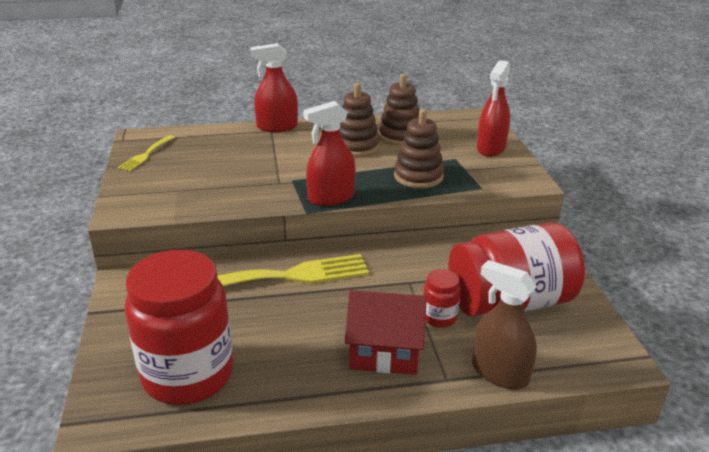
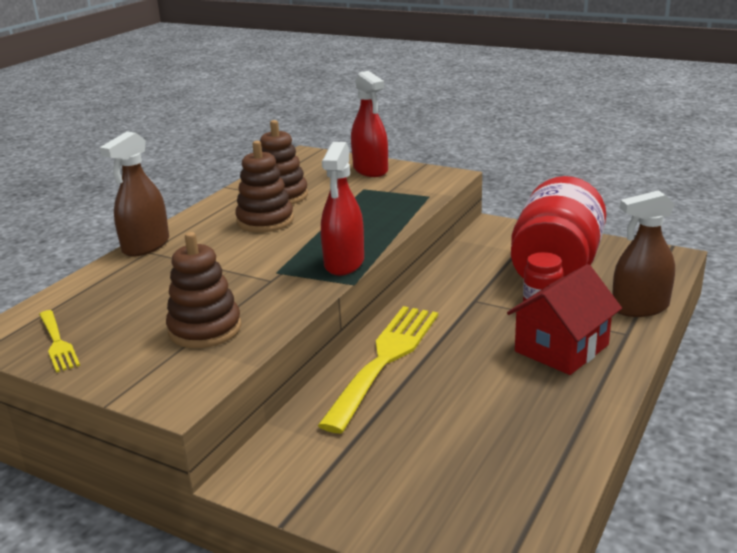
camera: 50 degrees left, 5 degrees down
red jar [125,250,234,405] -> none
red spray bottle [250,43,298,132] -> brown spray bottle [100,131,169,257]
brown stacking toy [394,109,444,188] -> brown stacking toy moved to [166,232,241,348]

